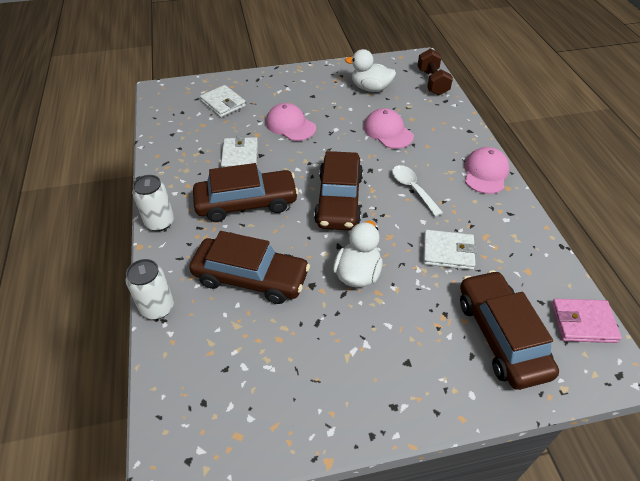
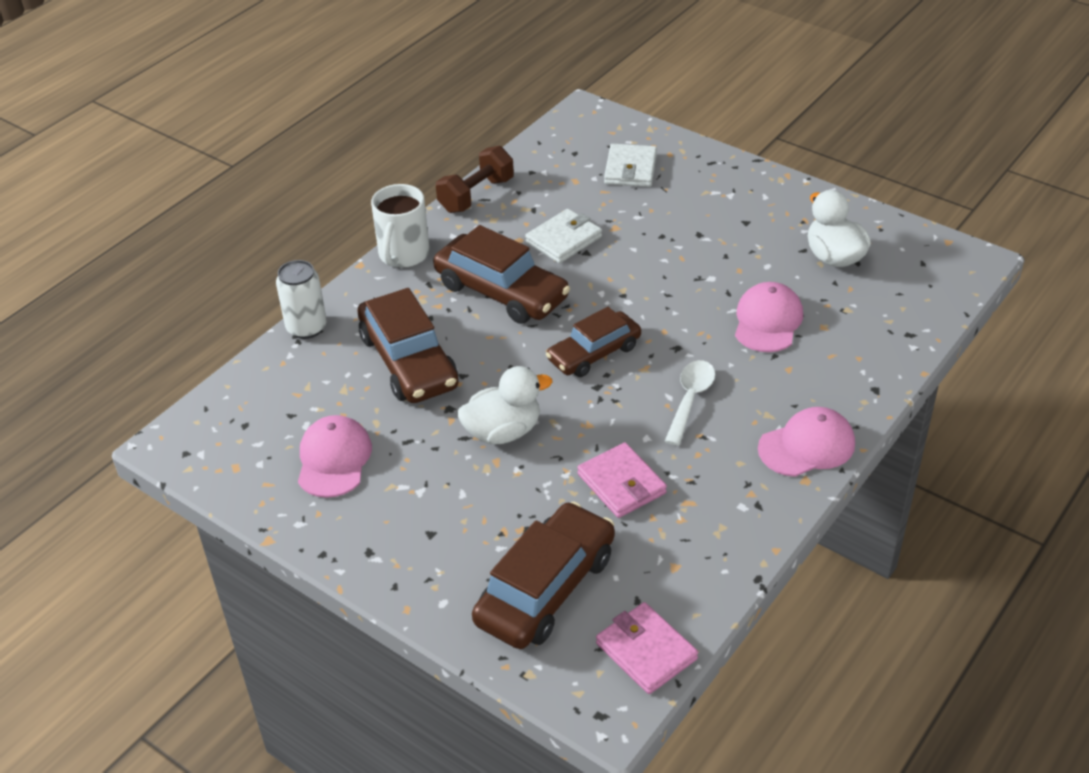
camera: 50 degrees right, 5 degrees down
white can [132,175,174,231] -> white mug [371,184,430,268]
pink cap [266,103,316,141] -> pink cap moved to [298,415,372,498]
brown car [314,151,363,230] -> brown car [546,307,641,377], size x0.66
brown dumbbell [417,48,453,96] -> brown dumbbell moved to [436,146,514,213]
white wallet [423,230,477,270] -> pink wallet [577,442,667,518]

